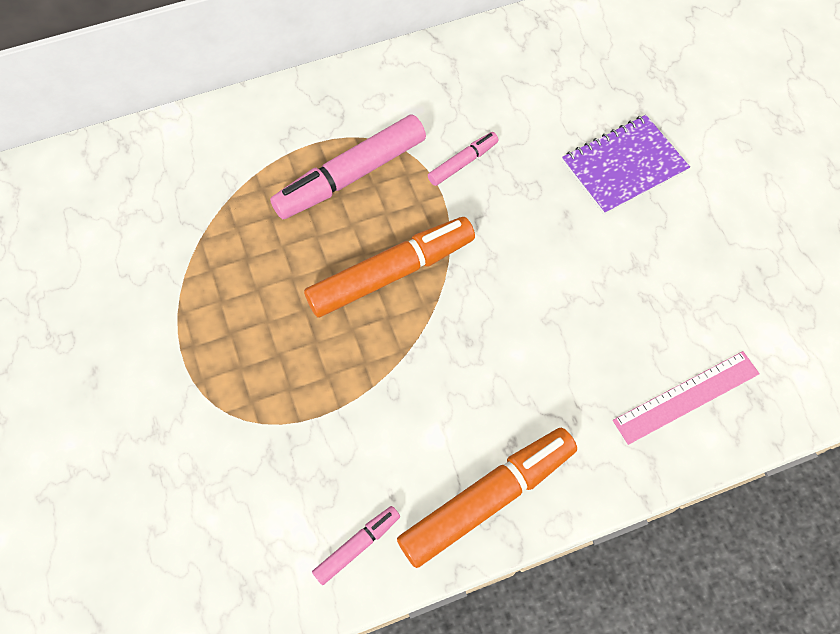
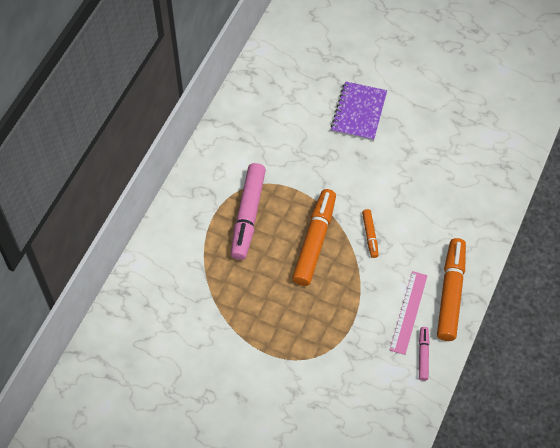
camera: 45 degrees left, 5 degrees down
pink marker [428,132,499,186] -> none
pink ruler [613,351,760,445] -> pink ruler moved to [390,271,428,355]
none -> orange marker [362,209,379,258]

